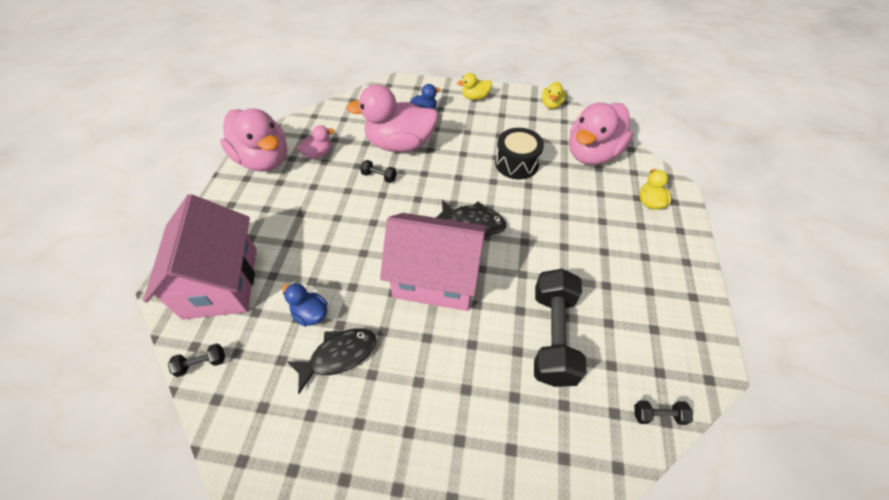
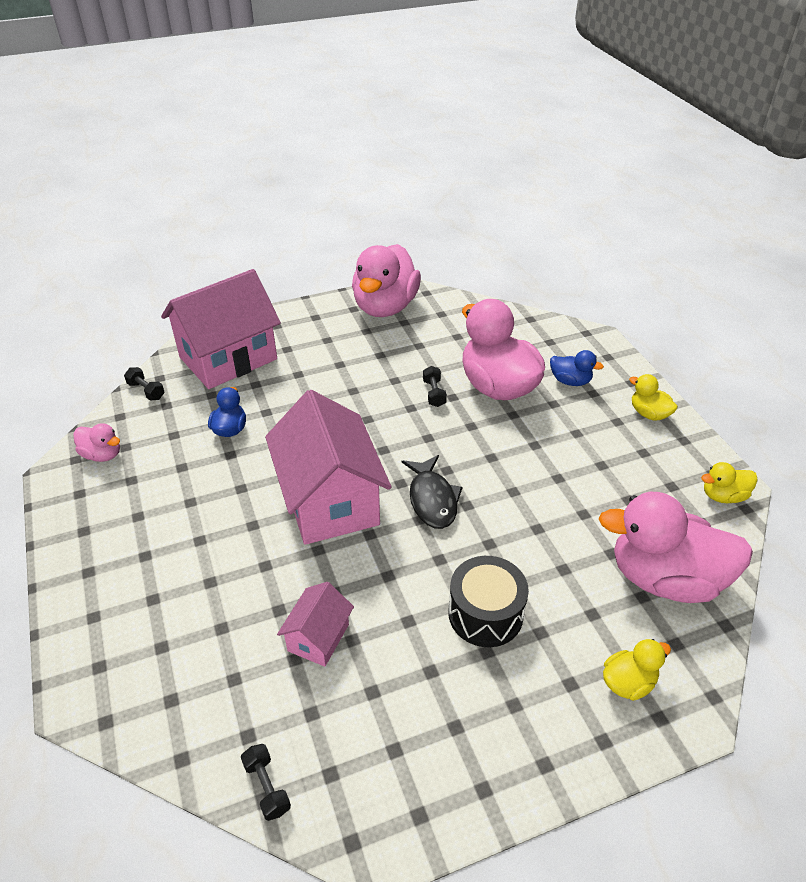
camera: 60 degrees right, 10 degrees down
black fish [286,328,376,394] -> none
pink duck [297,125,334,159] -> pink duck moved to [73,423,120,462]
black drum [495,128,544,179] -> black drum moved to [448,556,529,647]
black dumbbell [534,269,587,387] -> pink house [277,582,354,667]

